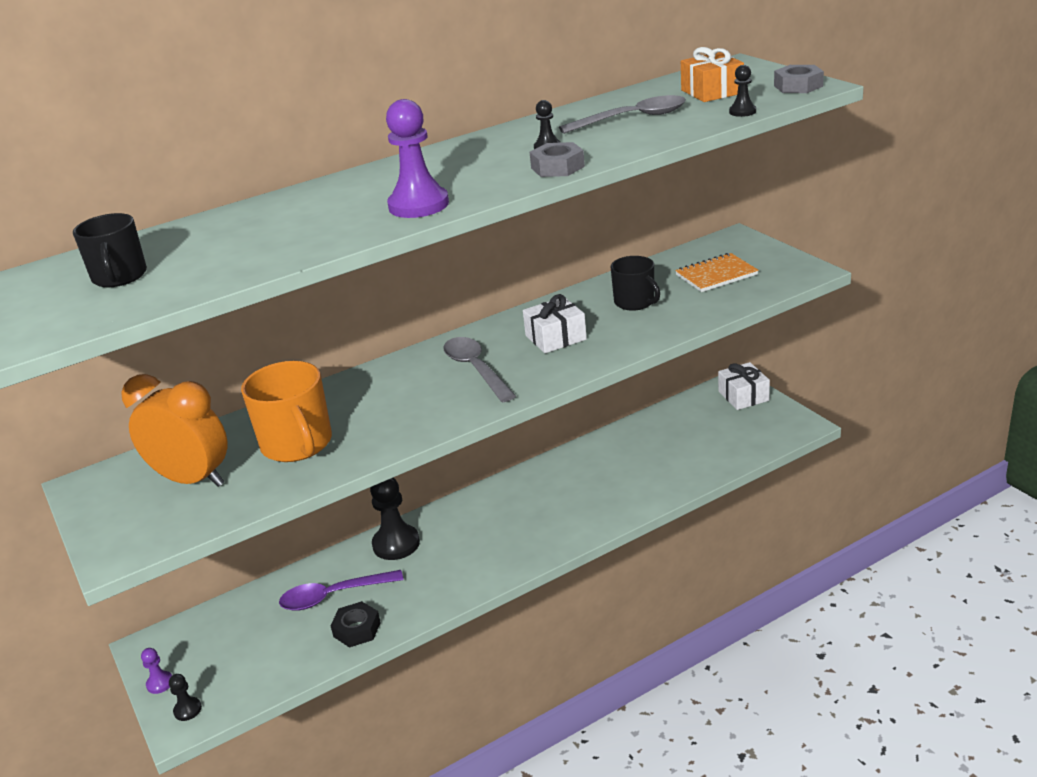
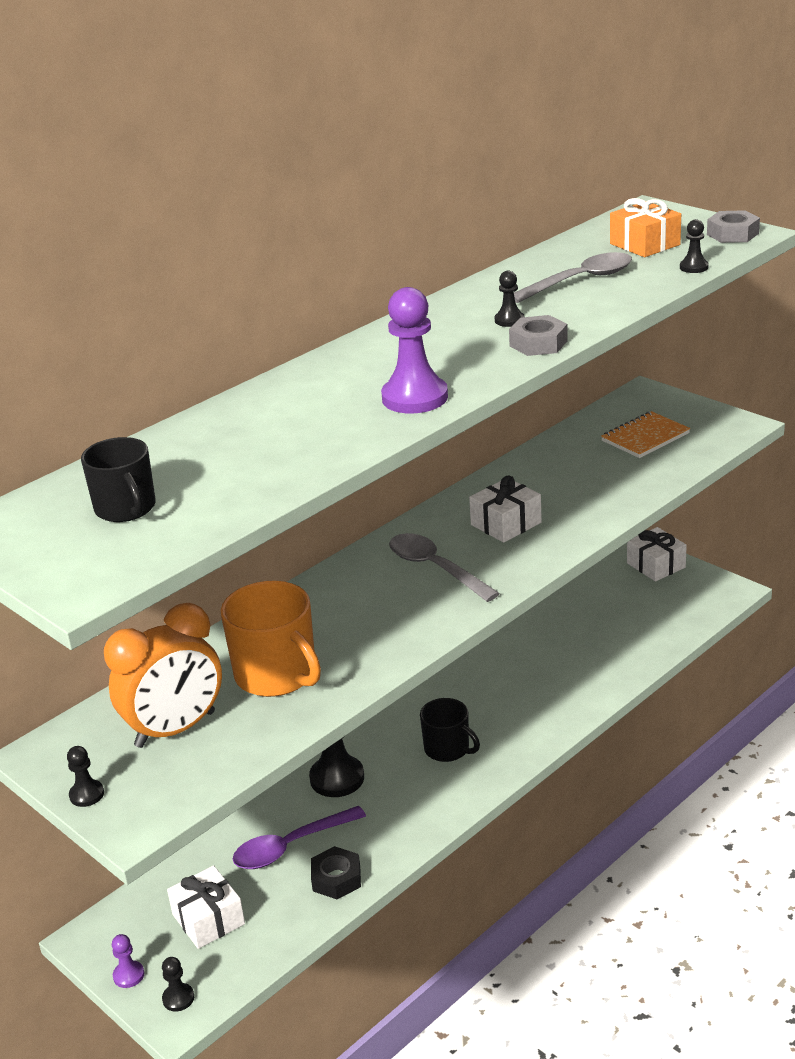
camera: 15 degrees left, 0 degrees up
orange clock [121,374,228,487] -> orange clock turned 135 degrees clockwise [104,603,222,748]
black mug [611,256,660,311] -> black mug moved to [420,698,480,762]
none -> black pawn [67,746,104,807]
none -> white gift [167,865,245,949]

